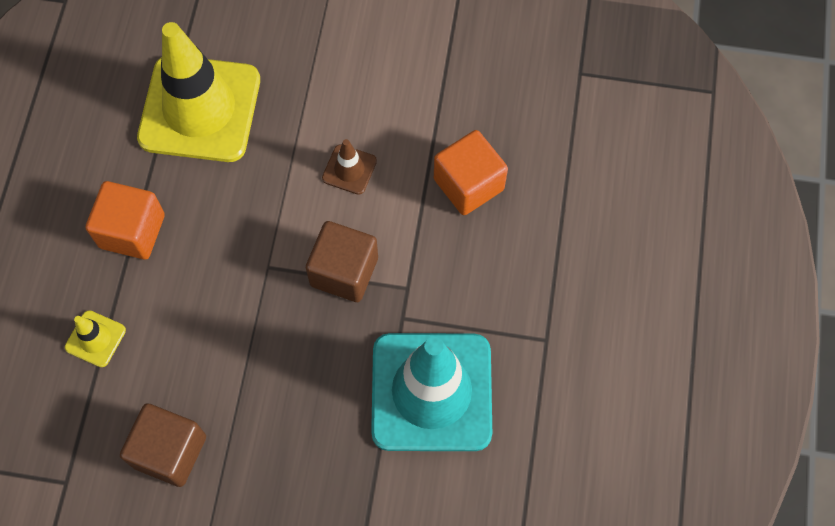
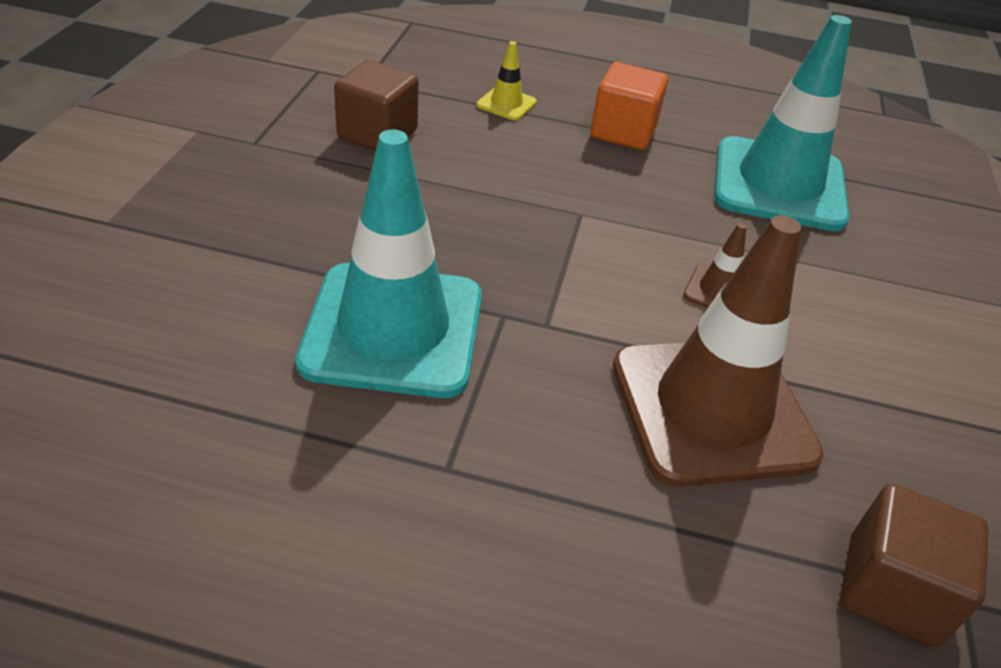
camera: 90 degrees right, 25 degrees down
yellow traffic cone [137,22,260,162] -> turquoise traffic cone [714,15,852,231]
brown cube [306,221,378,302] -> brown cube moved to [840,484,989,647]
orange cube [434,130,508,215] -> brown traffic cone [613,215,824,487]

